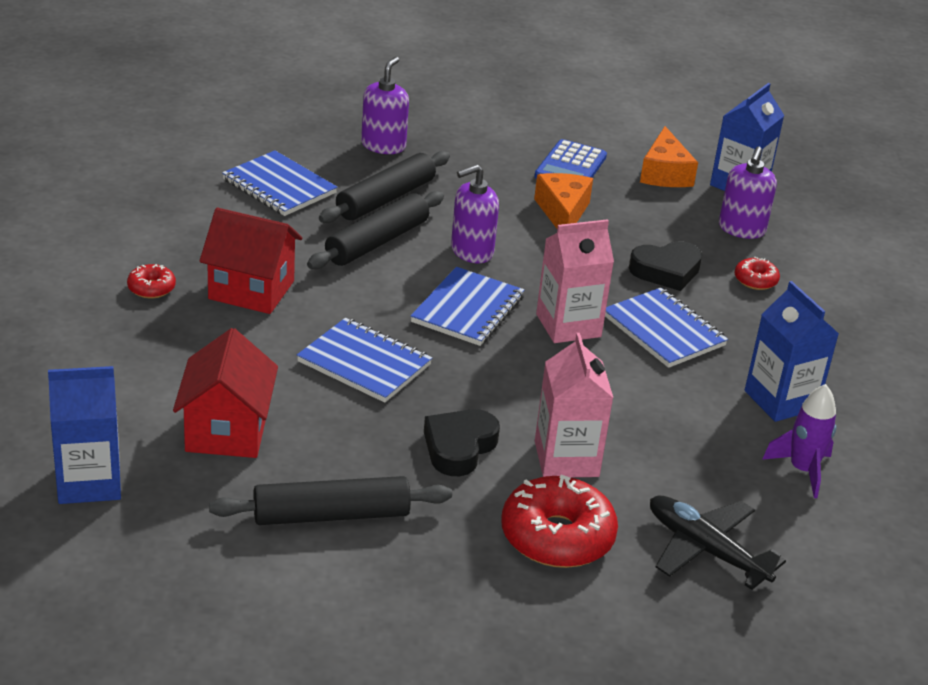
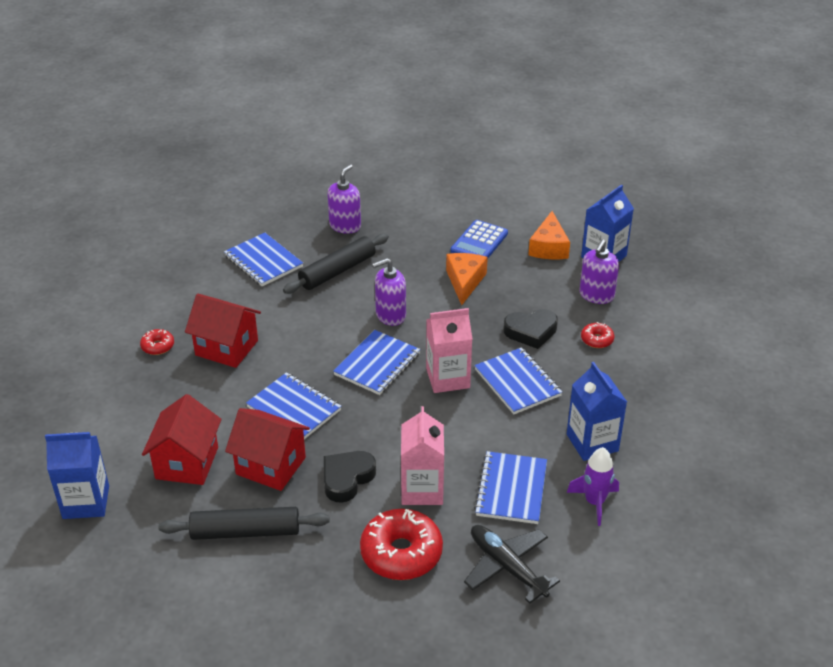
camera: 10 degrees right, 5 degrees up
black rolling pin [307,191,444,269] -> none
none -> red house [225,408,310,491]
none -> blue notebook [474,451,547,524]

